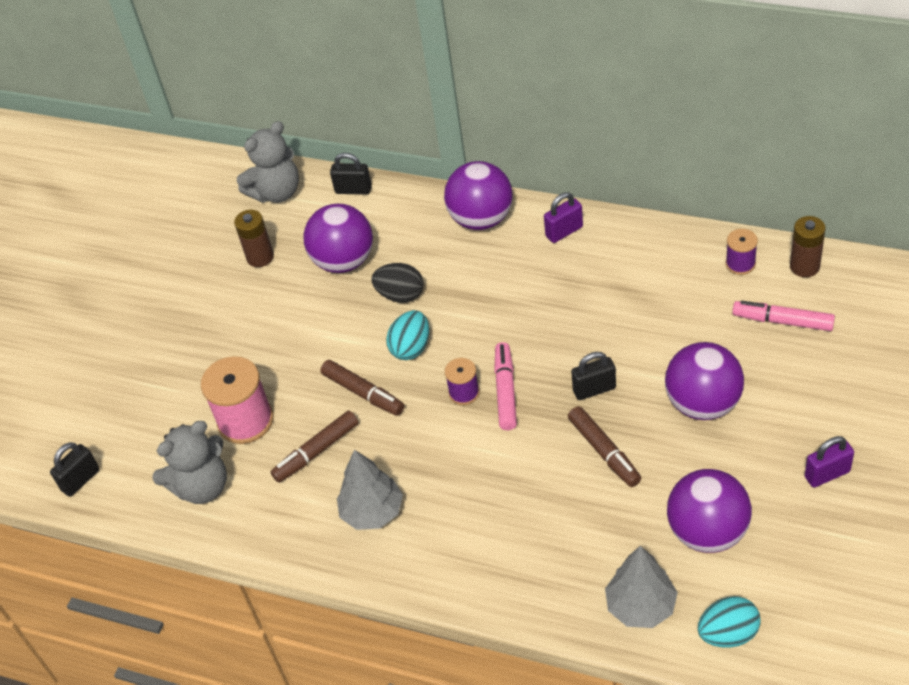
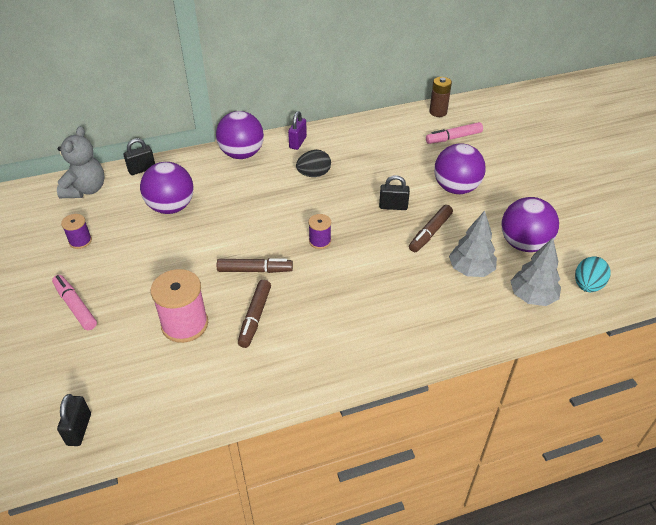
camera: 45 degrees left, 5 degrees down
grey teddy bear [153,421,227,504] -> none
brown battery [234,210,274,267] -> none
grey tree [337,450,403,530] -> grey tree moved to [449,211,497,277]
black egg [371,263,424,303] -> black egg moved to [296,150,331,177]
turquoise egg [386,310,429,360] -> none
pink marker [494,342,517,430] -> pink marker moved to [52,275,97,330]
brown marker [568,406,641,487] -> brown marker turned 105 degrees clockwise [409,205,453,252]
black padlock [571,352,616,400] -> black padlock turned 60 degrees clockwise [379,175,410,210]
purple spool [725,229,758,275] -> purple spool moved to [61,214,92,249]
purple padlock [805,436,854,487] -> none

